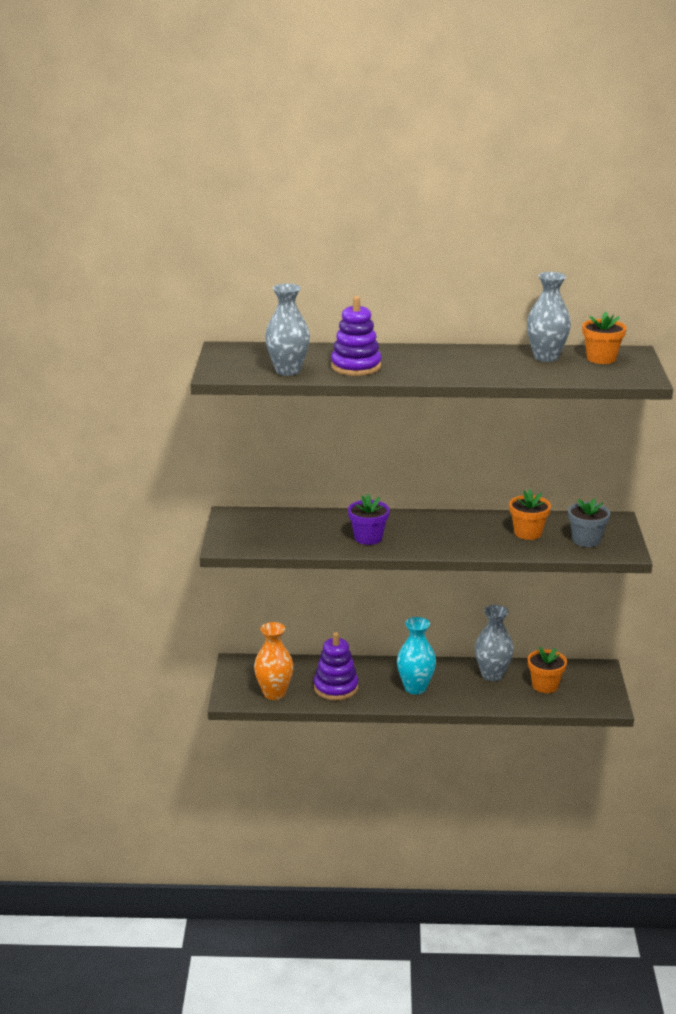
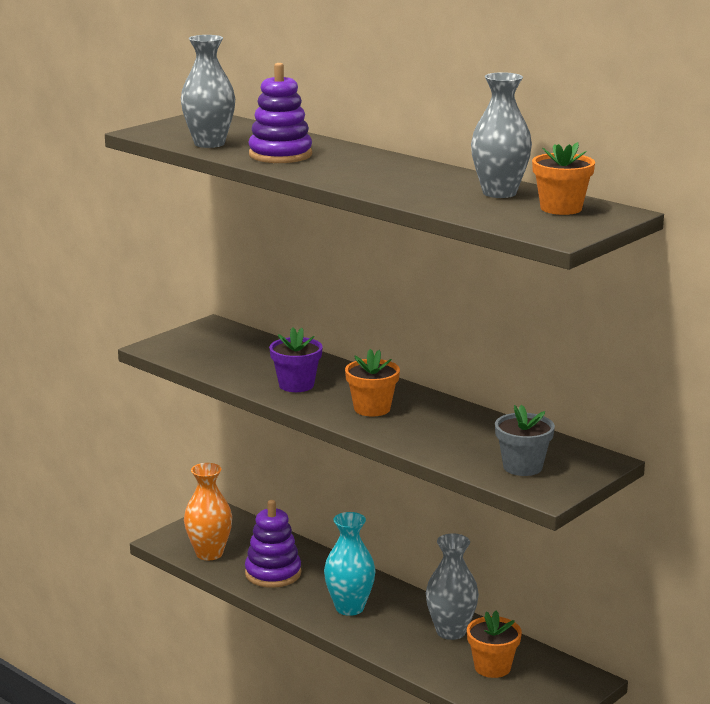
camera: 40 degrees right, 5 degrees down
orange flower pot [509,489,551,540] -> orange flower pot moved to [345,349,400,416]

